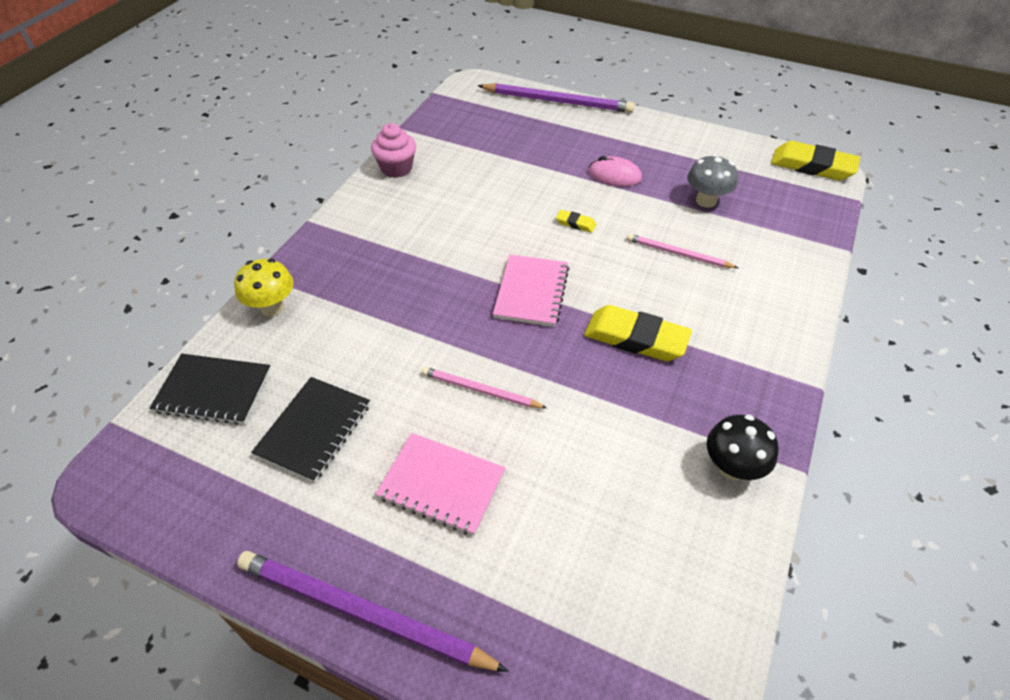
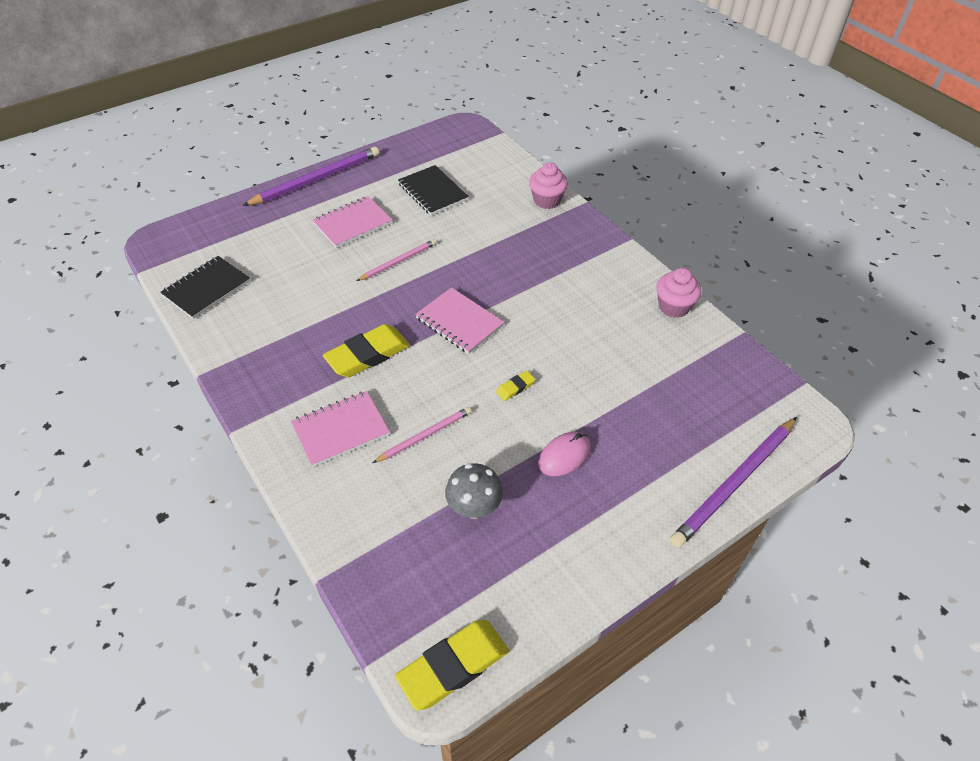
camera: 120 degrees right, 0 degrees up
black notebook [150,354,271,425] -> black notebook moved to [160,256,250,319]
yellow mushroom [234,259,294,316] -> pink cupcake [529,162,568,209]
black mushroom [707,415,779,480] -> none
none -> pink notebook [291,391,390,467]

